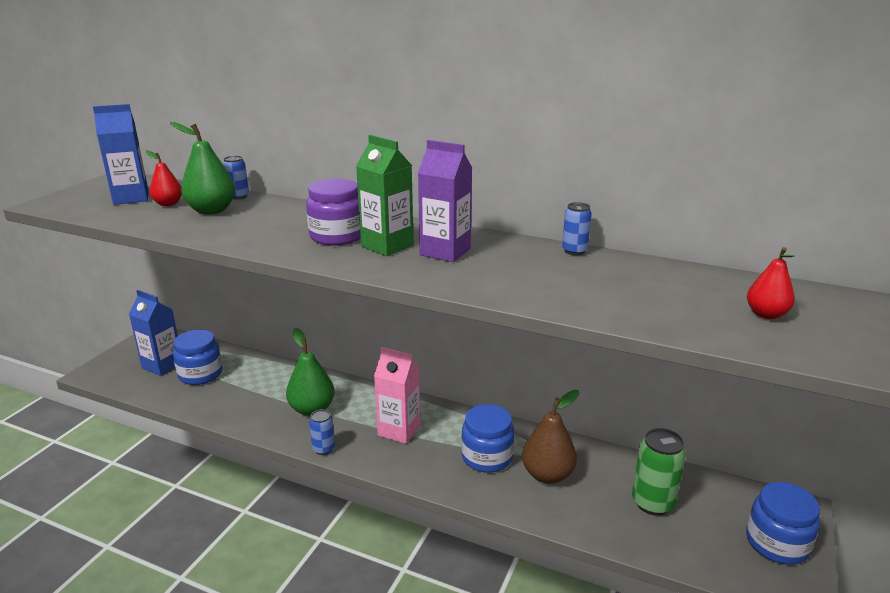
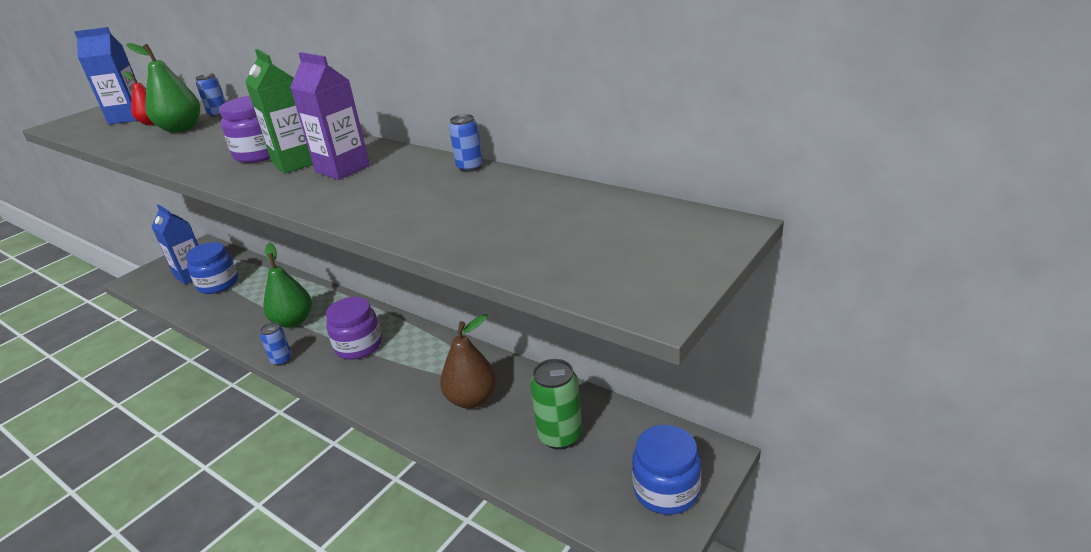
camera: 15 degrees right, 5 degrees up
pink carton [374,347,421,444] -> purple jar [326,297,382,360]
blue jar [461,404,514,473] -> none
red pear [747,247,795,319] -> none

